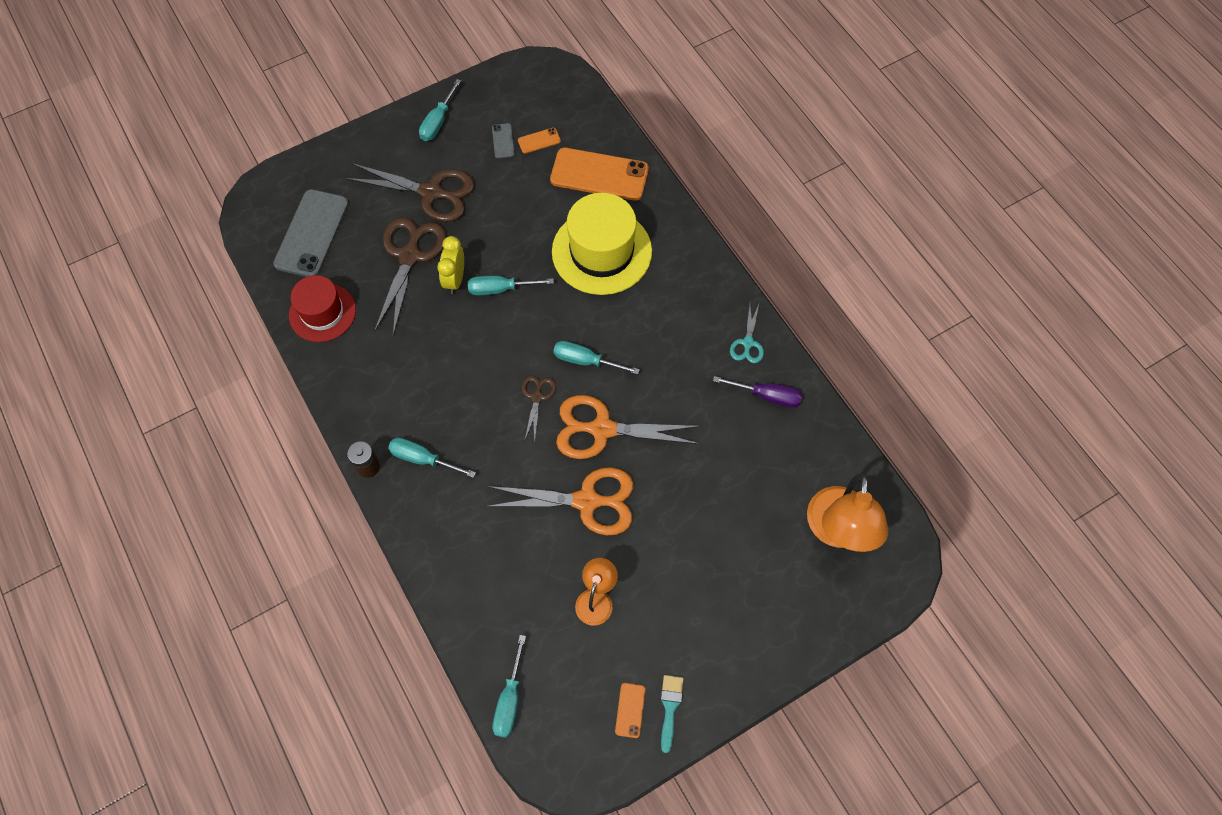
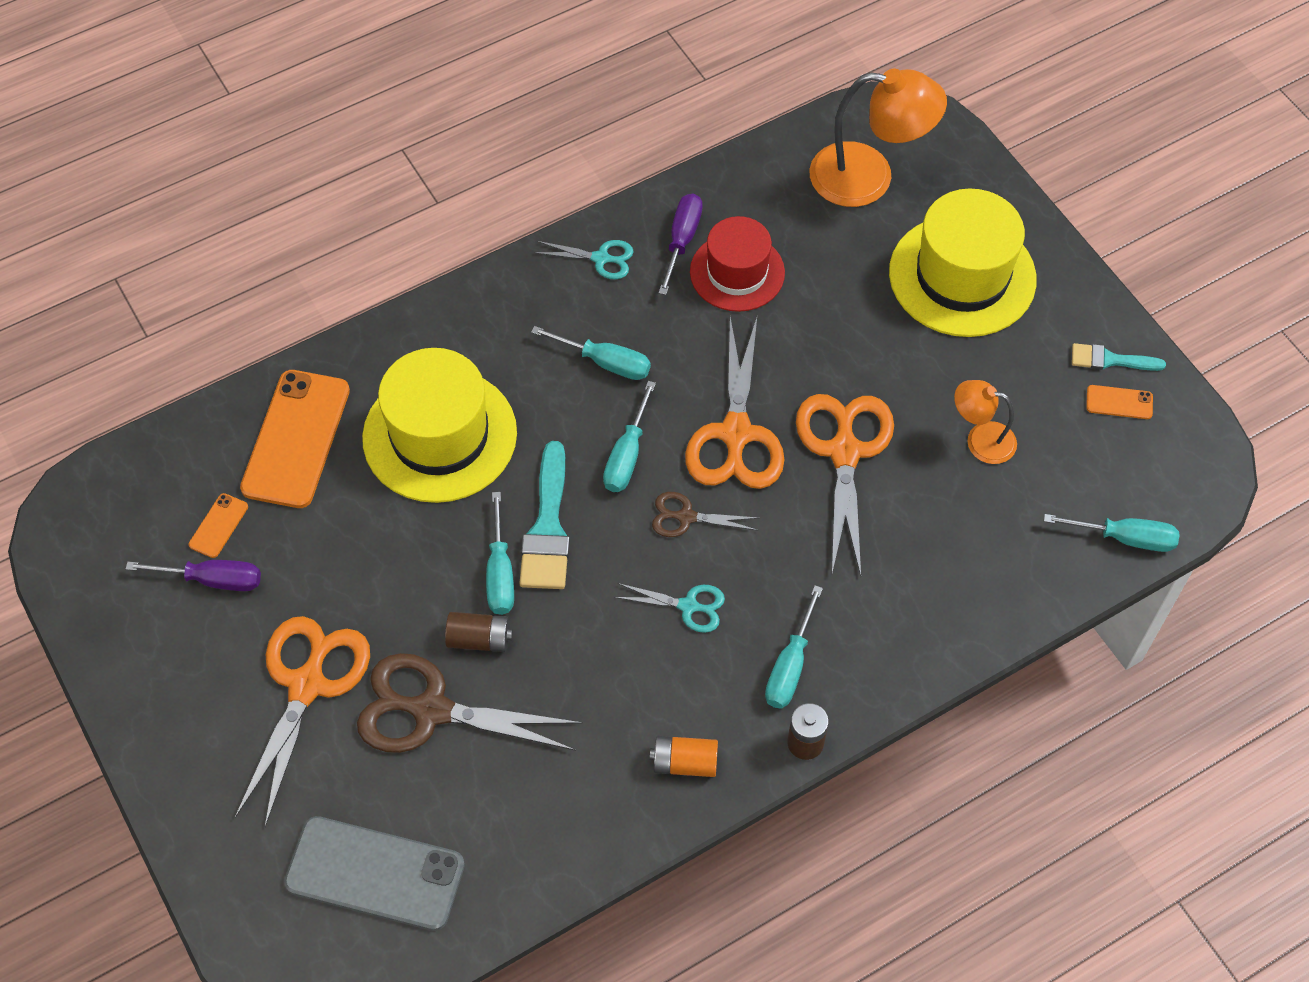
camera: 90 degrees left, 5 degrees down
red hat [289,275,356,342] -> red hat moved to [690,216,785,312]
brown scissors [345,163,475,222] -> orange scissors [235,616,370,827]
turquoise screwdriver [419,79,461,141] -> turquoise screwdriver moved to [531,326,651,380]
yellow clock [437,236,464,294] -> brown battery [445,612,513,652]
grey phone [492,123,515,158] -> purple screwdriver [126,560,261,591]
orange phone [518,128,561,154] -> orange phone turned 45 degrees clockwise [189,493,248,558]
none -> turquoise brush [519,441,570,589]
none -> turquoise scissors [614,583,725,633]
none -> orange battery [650,736,718,777]
none -> yellow hat [889,188,1037,337]

